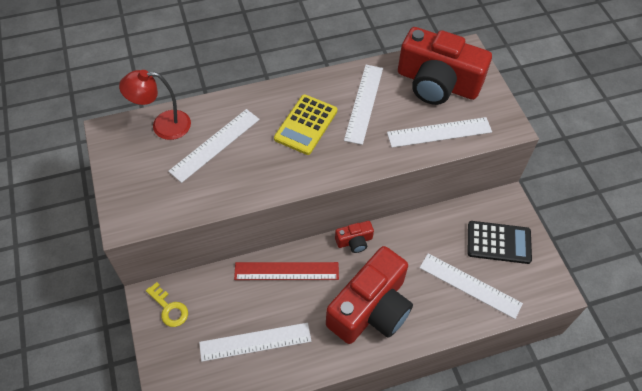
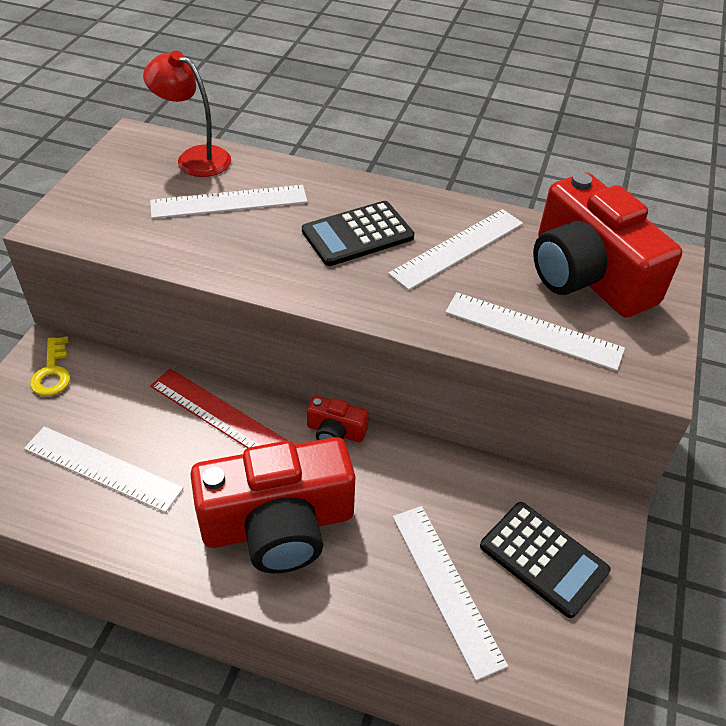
camera: 35 degrees right, 10 degrees down
yellow calculator [274,94,337,155] -> black calculator [302,201,414,266]

